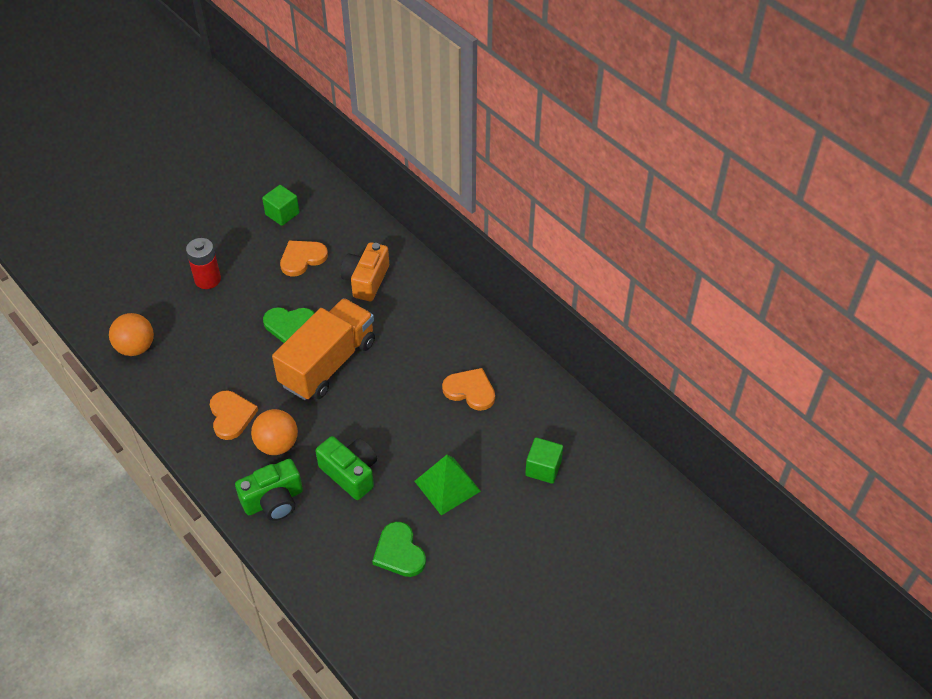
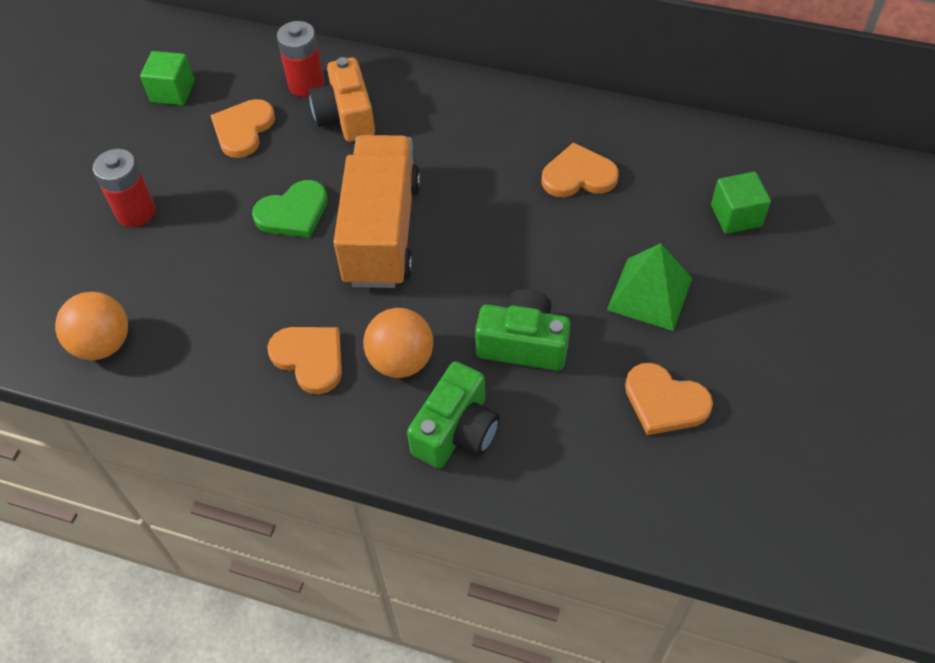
camera: 30 degrees left, 5 degrees up
green heart [372,522,426,577] -> orange heart [625,363,713,435]
none -> red battery [277,21,325,97]

